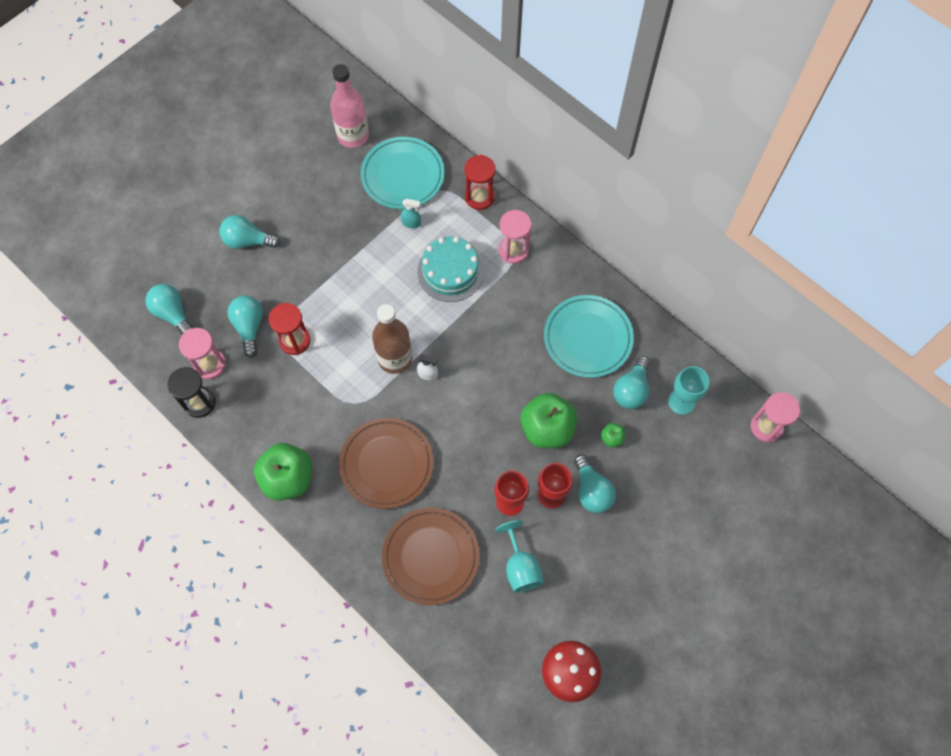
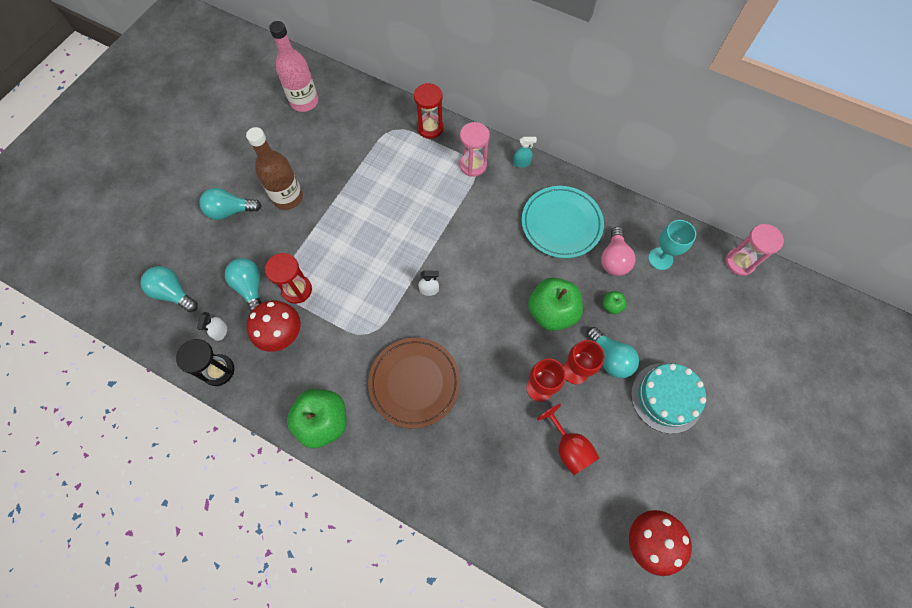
camera: 15 degrees left, 0 degrees up
pink hourglass [179,328,226,379] -> white spray bottle [197,312,227,341]
turquoise plate [360,137,444,209] -> none
brown bottle [372,304,413,374] -> brown bottle moved to [246,127,303,210]
brown plate [382,508,479,605] -> none
turquoise spray bottle [401,199,421,228] -> turquoise spray bottle moved to [513,137,537,168]
turquoise cake [417,237,484,302] -> turquoise cake moved to [631,363,706,434]
turquoise goblet [496,520,544,593] -> red goblet [537,404,599,475]
turquoise light bulb [613,356,650,409] -> pink light bulb [601,227,635,276]
none -> red mushroom [247,300,301,352]

